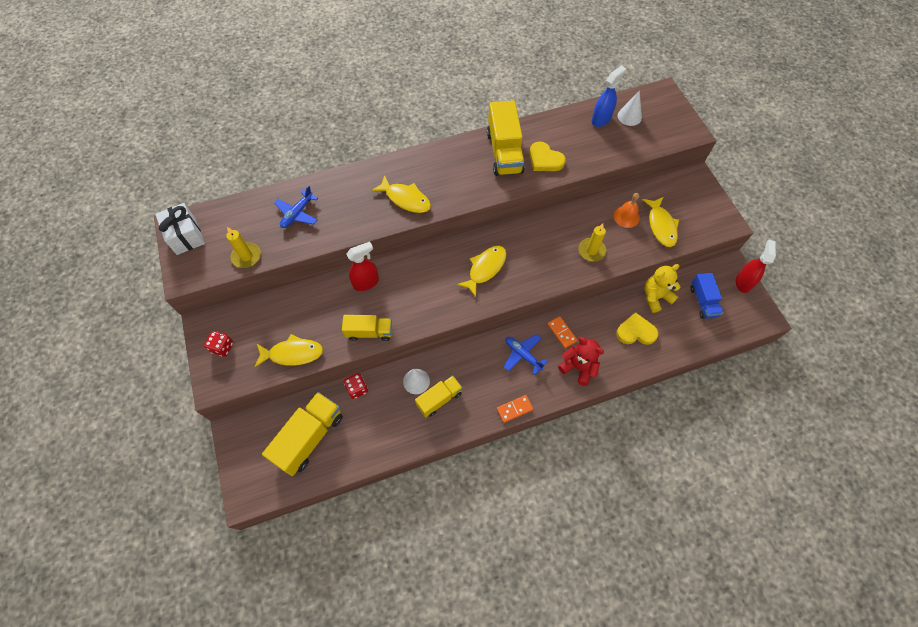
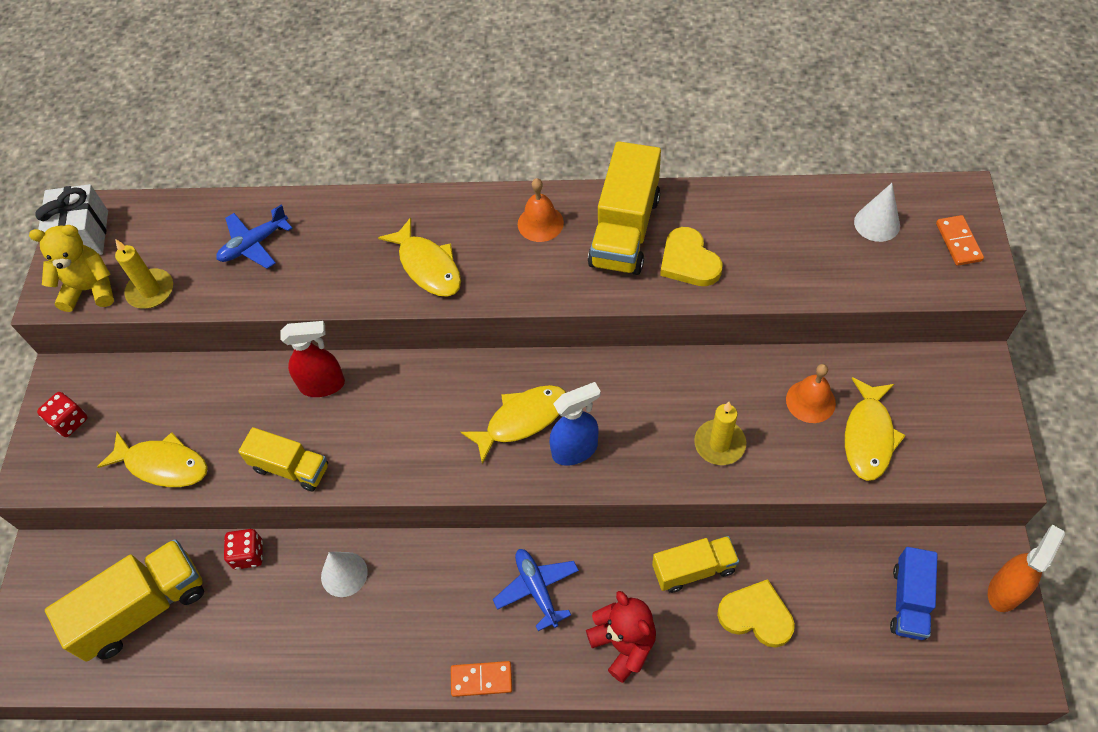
camera: 25 degrees right, 5 degrees down
yellow truck [415,376,462,417] -> yellow truck moved to [652,536,739,593]
orange domino [547,316,578,348] -> orange domino moved to [936,215,984,266]
blue spray bottle [591,65,626,127] -> blue spray bottle moved to [550,382,601,466]
yellow teddy bear [644,264,681,313] -> yellow teddy bear moved to [29,225,114,312]
red spray bottle [736,240,776,293] -> orange spray bottle [988,525,1065,612]
none -> orange bell [518,178,564,242]

